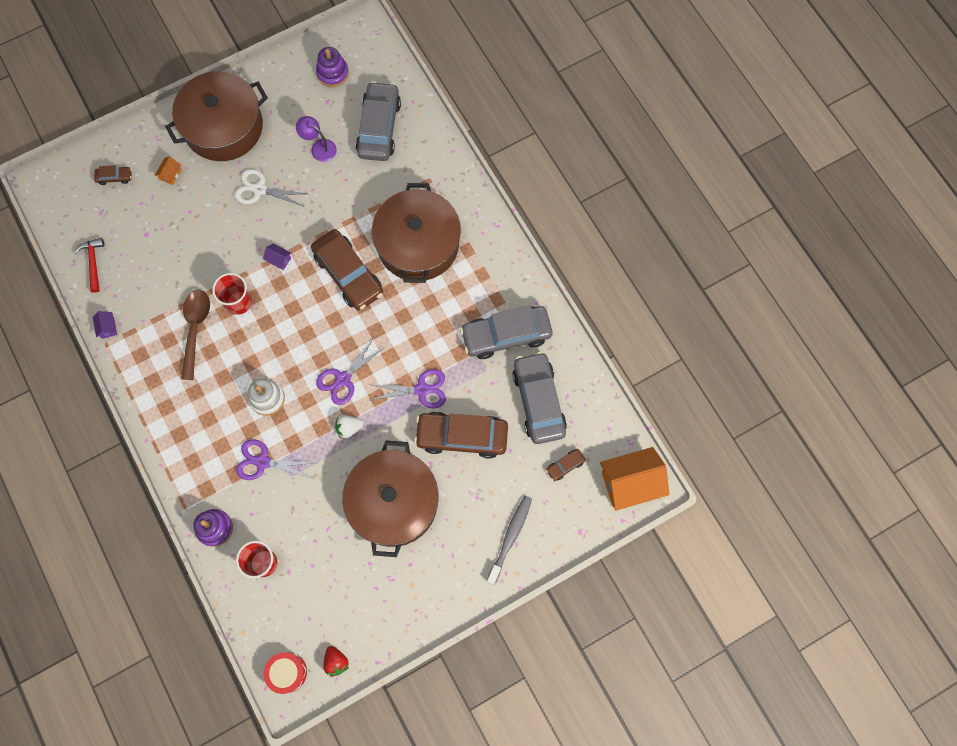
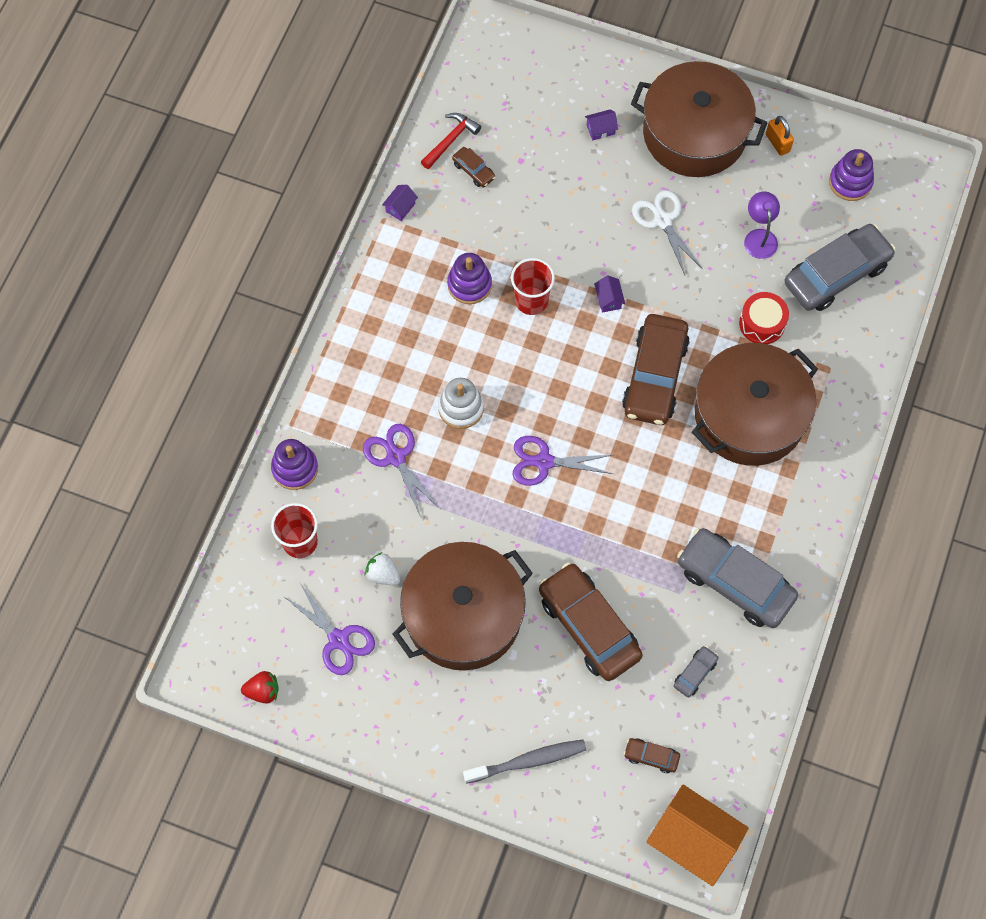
camera: 50 degrees right, 5 degrees down
brown car [94,165,132,185] -> brown car moved to [452,147,496,188]
orange house [155,157,182,185] -> purple house [585,109,618,140]
brown spoon [181,290,210,380] -> purple stacking toy [447,253,492,304]
red drum [264,652,307,694] -> red drum moved to [739,292,789,344]
red strawberry [323,646,349,677] -> red strawberry turned 120 degrees counterclockwise [241,671,279,704]
white strawberry [335,415,363,439] -> white strawberry moved to [365,552,400,585]
purple scissors [371,369,446,408] -> purple scissors moved to [283,583,375,675]
grey car [512,352,567,444] -> grey car [674,646,718,697], size x0.44
none -> orange padlock [766,116,794,156]

